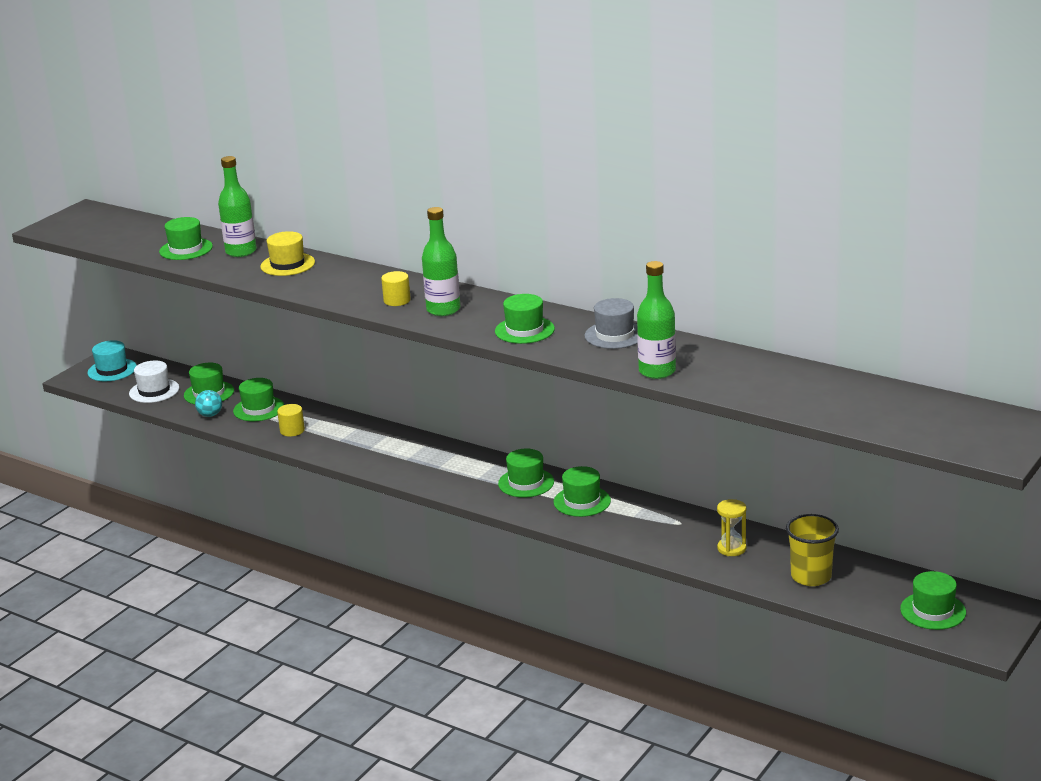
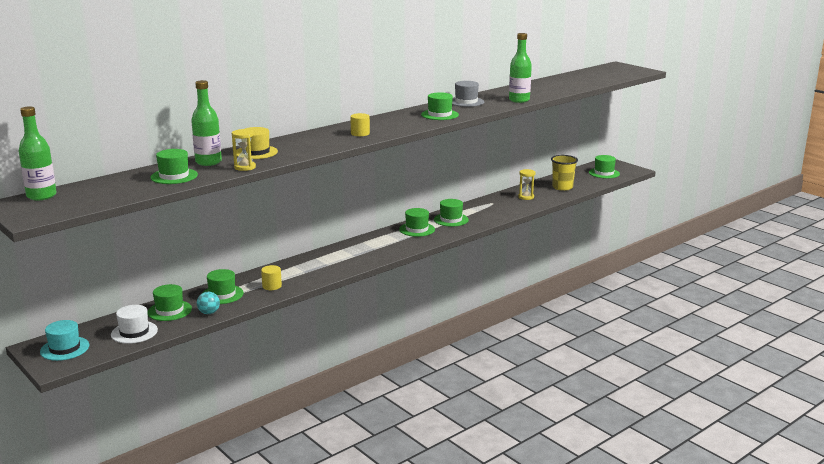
camera: 75 degrees left, 5 degrees down
green bottle [422,207,460,316] -> green bottle moved to [19,106,57,200]
none -> yellow hourglass [232,129,256,171]

